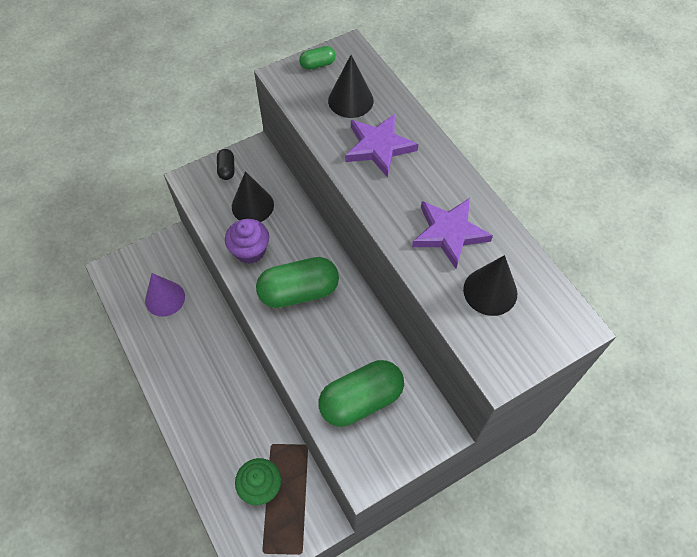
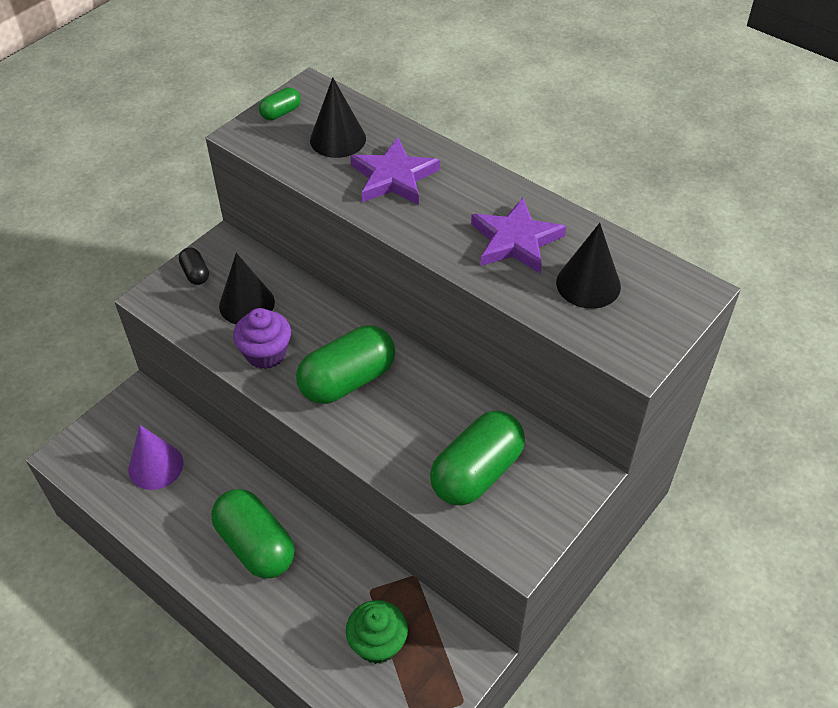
camera: 20 degrees left, 10 degrees down
none -> green capsule [211,489,295,579]

